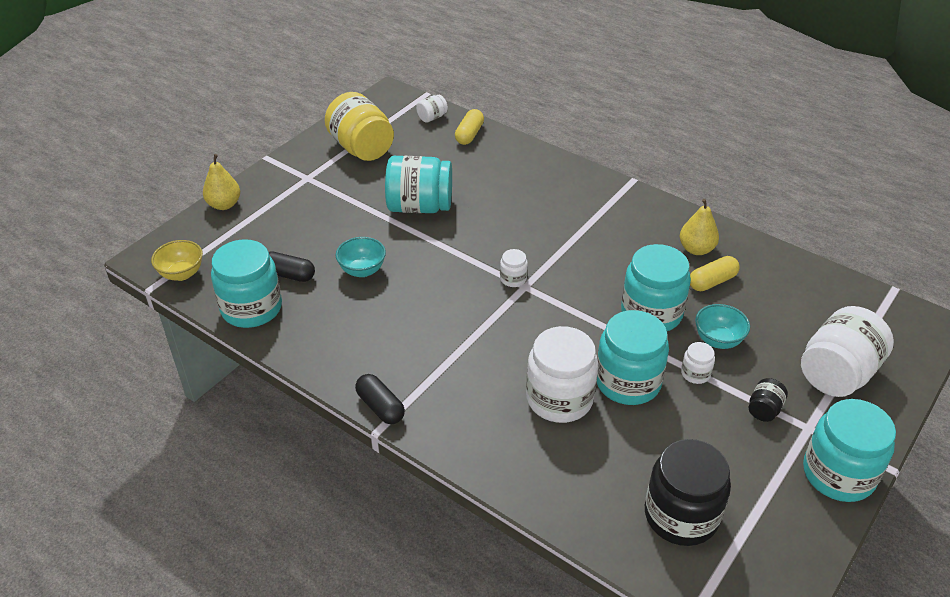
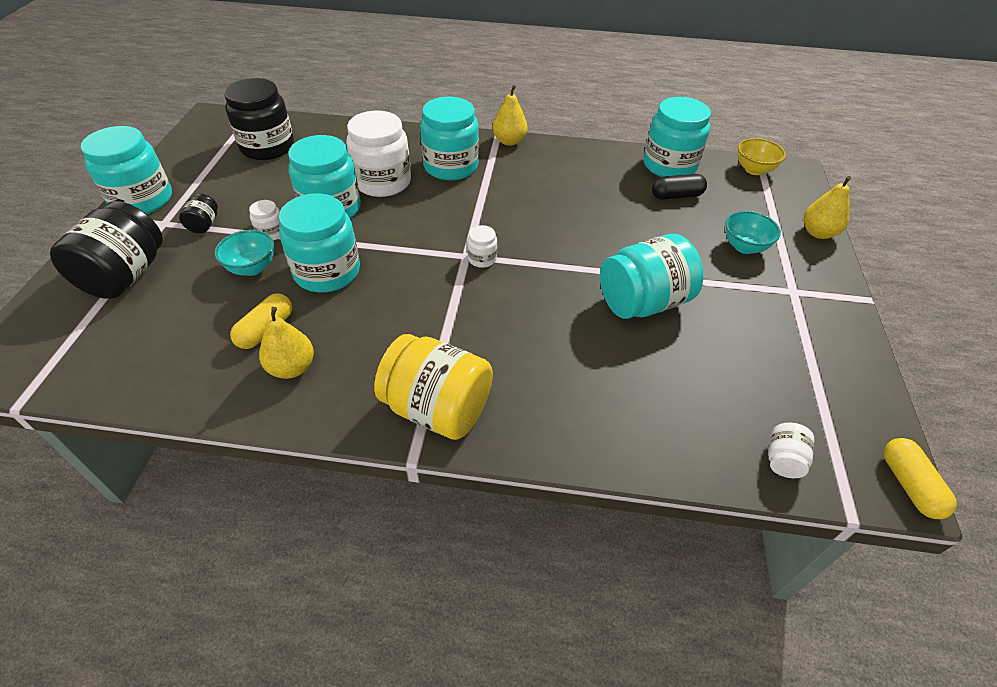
camera: 150 degrees right, 5 degrees up
yellow jar [325,92,394,161] -> yellow jar moved to [374,334,493,440]
turquoise bowl [336,237,386,277] -> turquoise bowl moved to [725,211,781,254]
black capsule [355,374,405,424] -> yellow pear [493,85,528,146]
yellow capsule [455,109,484,145] -> yellow capsule moved to [884,438,957,519]
white jar [801,306,894,397] -> black jar [50,201,163,299]
none -> turquoise jar [420,97,479,180]

